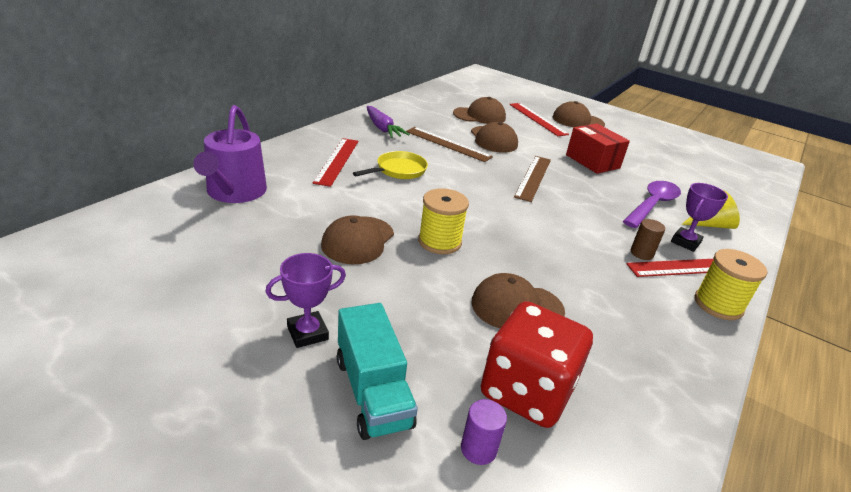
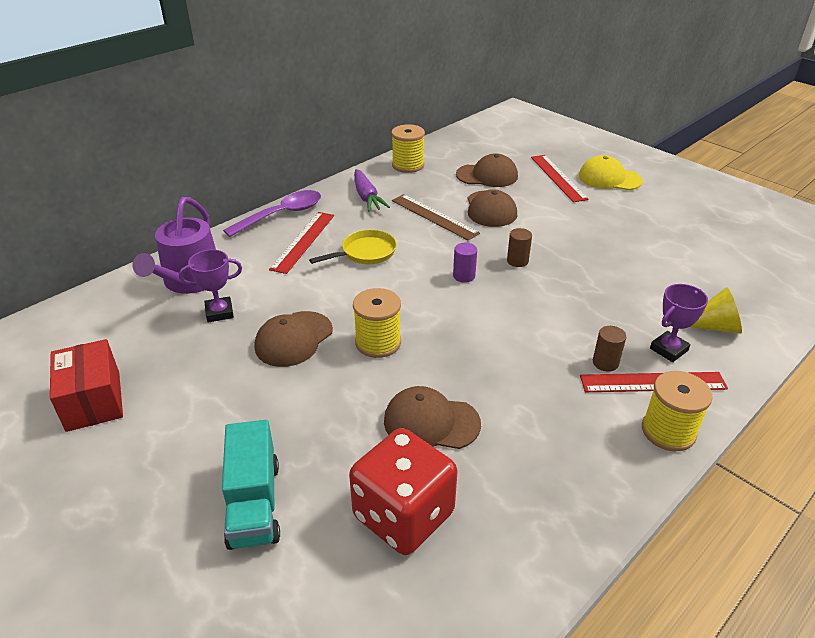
camera: 15 degrees right, 5 degrees up
purple trophy [266,253,346,348] -> purple trophy moved to [179,249,242,322]
purple cylinder [461,399,507,465] -> purple cylinder moved to [453,243,477,283]
brown ruler [514,156,551,202] -> brown cylinder [507,228,532,267]
brown cap [553,101,605,127] -> yellow cap [579,155,643,190]
red box [566,123,630,174] -> red box moved to [50,339,123,432]
purple spoon [623,181,681,228] -> purple spoon moved to [223,190,321,237]
none -> yellow spool [391,124,425,173]

